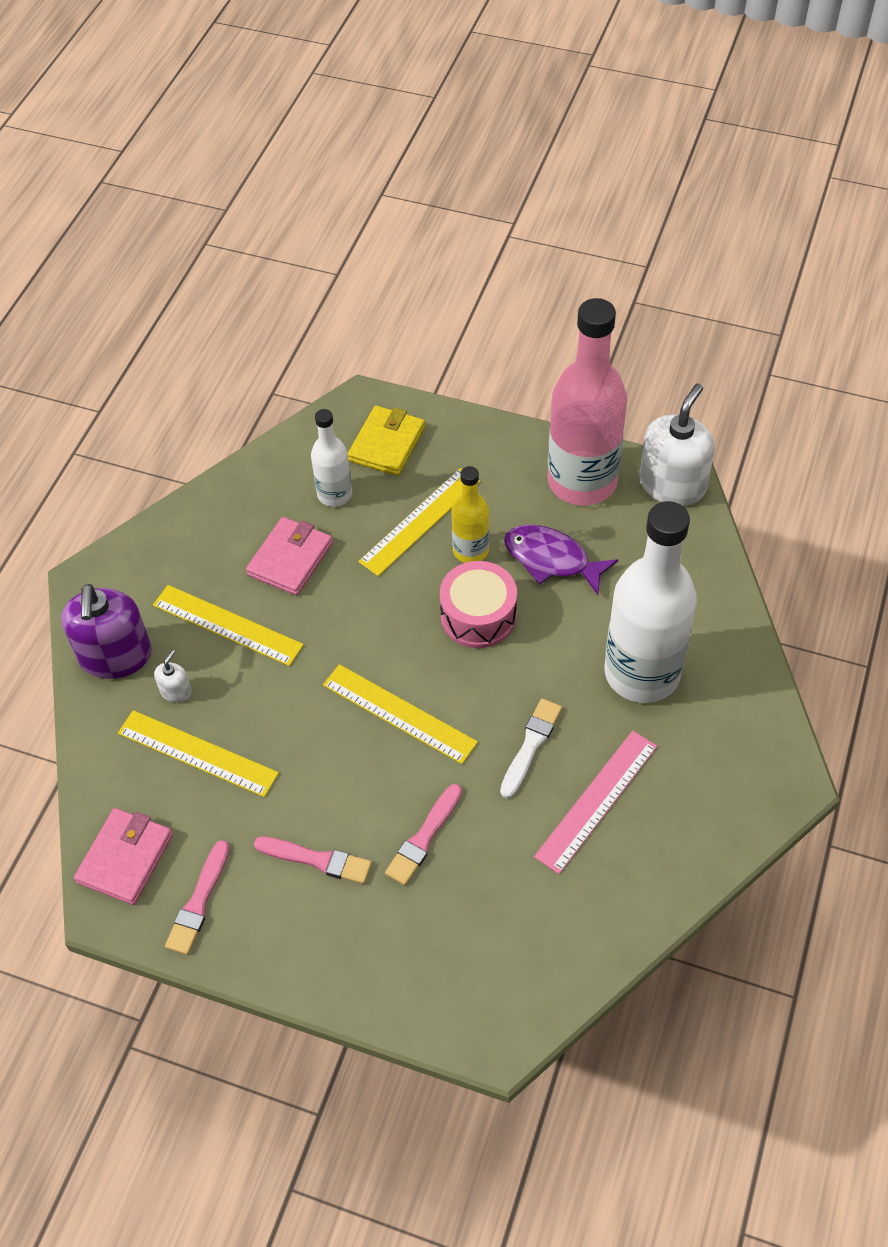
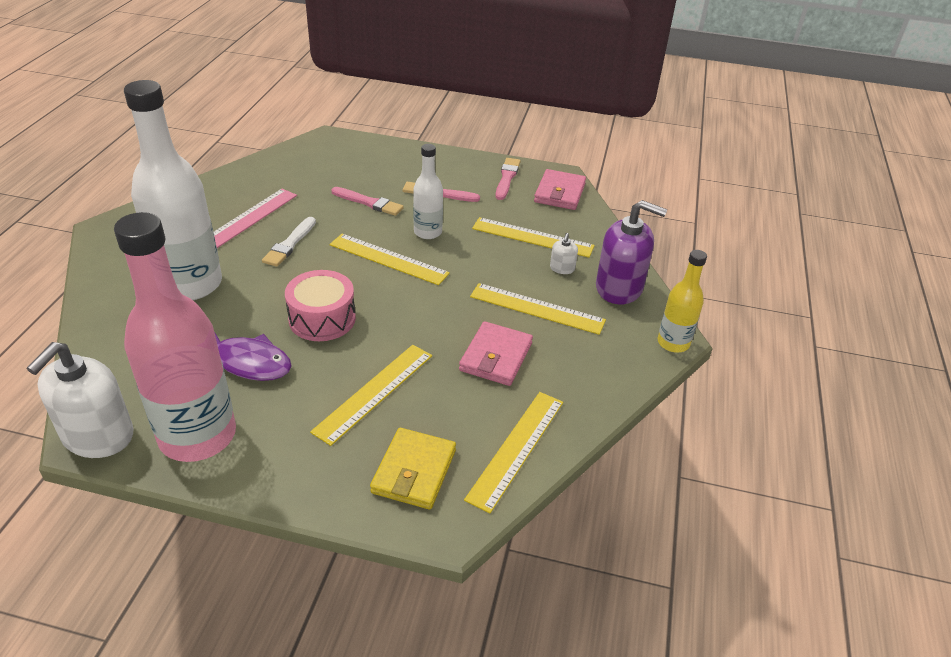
camera: 170 degrees right, 15 degrees down
purple soap dispenser [61,584,152,679] -> purple soap dispenser turned 120 degrees clockwise [596,200,667,304]
white bottle [311,409,352,507] -> white bottle moved to [413,144,443,239]
pink brush [385,784,462,885] -> pink brush turned 90 degrees clockwise [331,187,404,216]
yellow bottle [451,466,489,563] -> yellow bottle moved to [657,250,707,353]
none -> yellow ruler [464,392,563,513]

